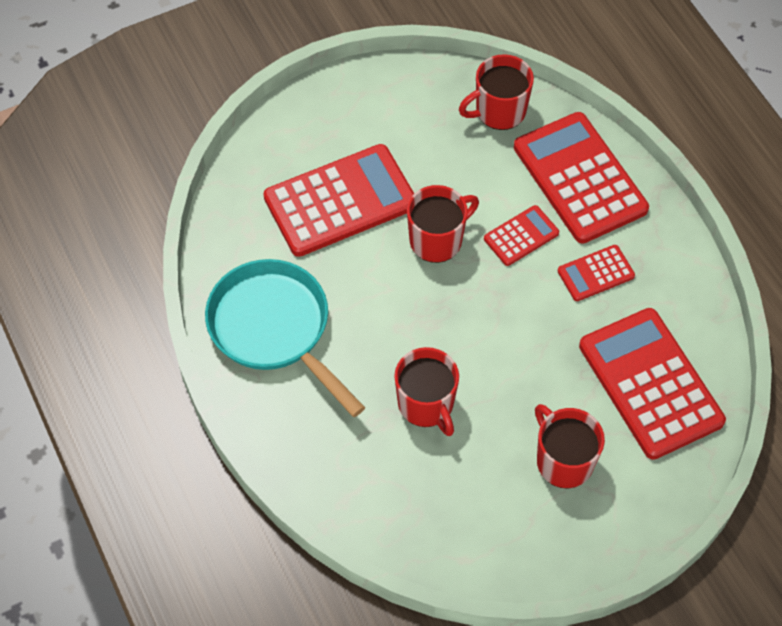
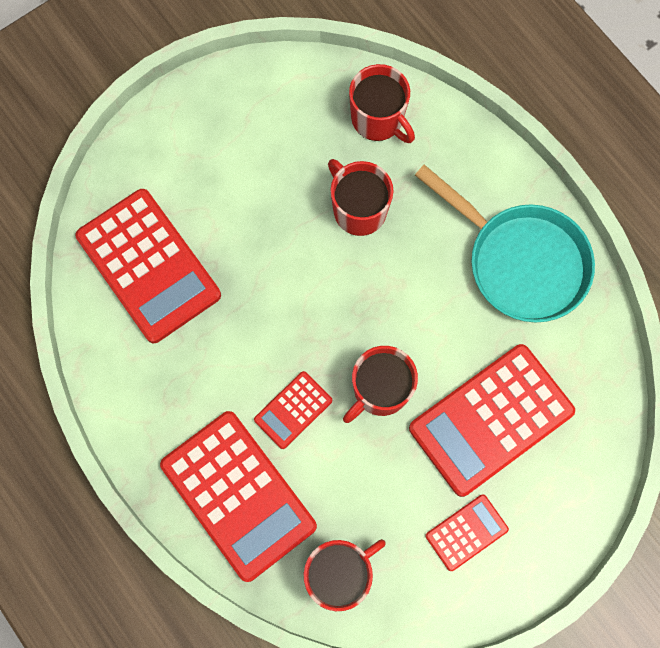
camera: 170 degrees right, 15 degrees up
red mug [535,404,605,489] -> red mug moved to [349,64,415,143]
red calculator [558,245,635,301] -> red calculator moved to [425,494,509,571]

